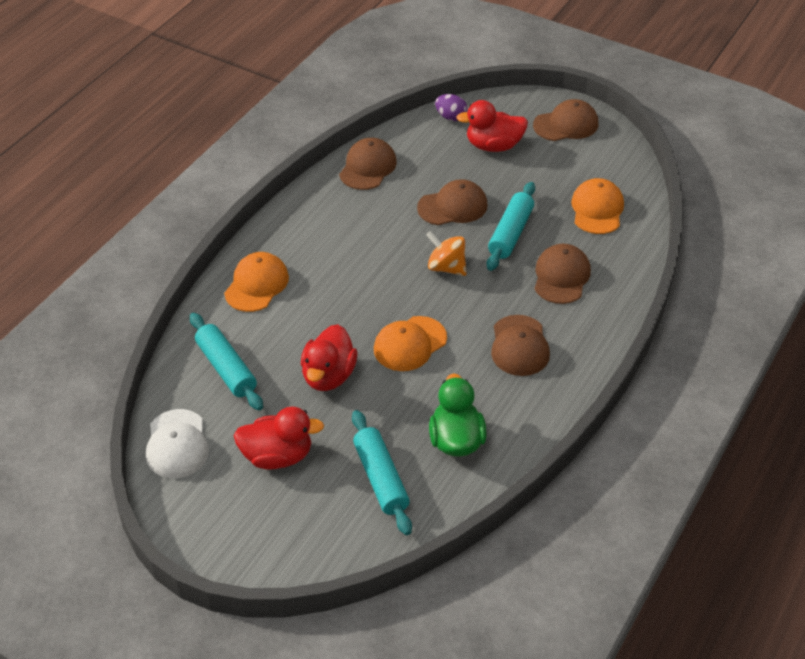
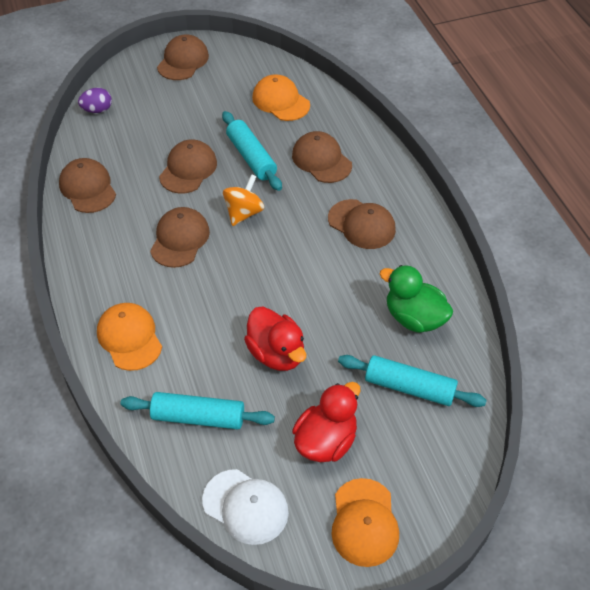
camera: 50 degrees left, 5 degrees up
orange cap [374,316,447,371] -> orange cap moved to [331,478,399,567]
orange spinning top [426,231,467,276] -> orange spinning top turned 135 degrees clockwise [223,174,264,226]
red duck [456,100,528,152] -> none
none -> brown cap [150,207,210,268]

